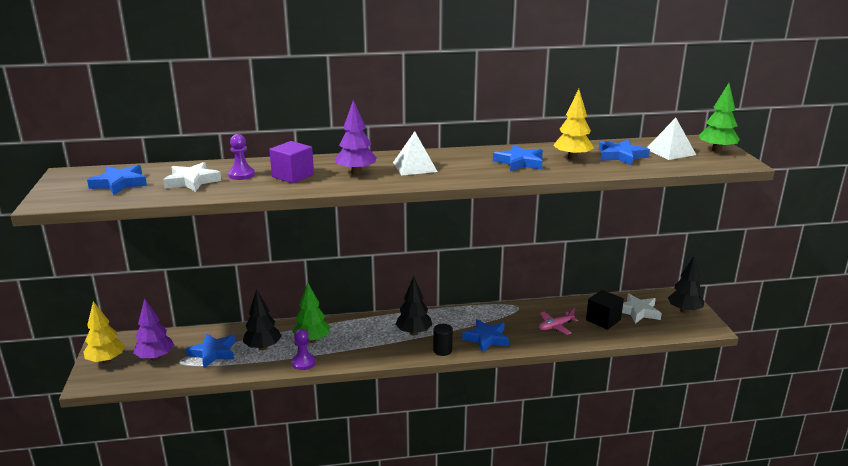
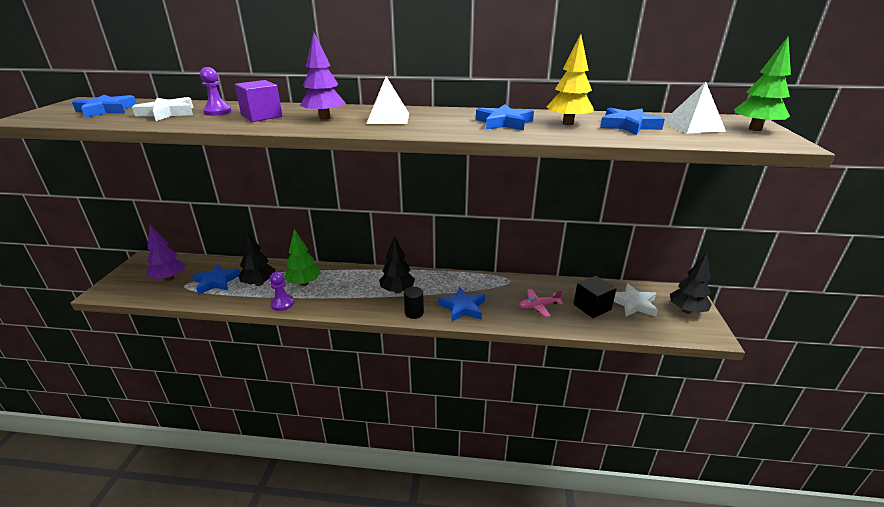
camera: 15 degrees right, 5 degrees up
yellow tree [83,301,125,364] -> none

